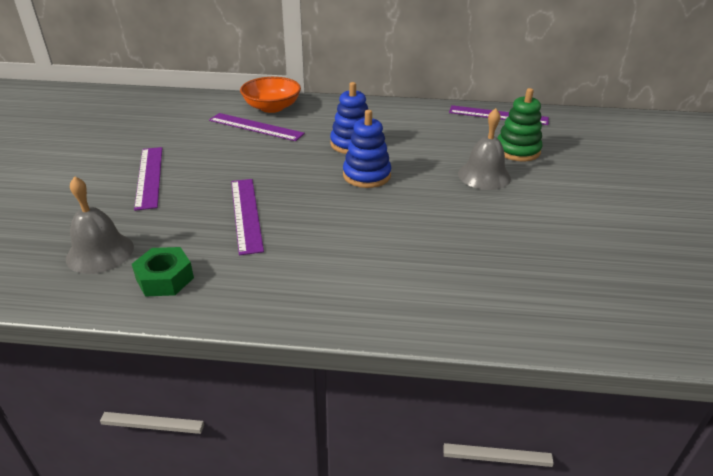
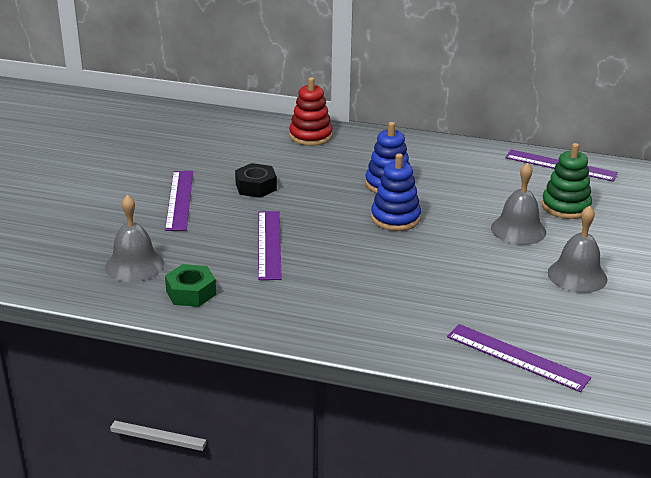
camera: 10 degrees right, 5 degrees down
purple ruler [209,113,305,141] -> purple ruler moved to [447,324,591,392]
orange bowl [240,77,301,113] -> red stacking toy [289,77,333,146]
none -> black nut [235,163,277,198]
none -> grey bell [548,205,608,293]

